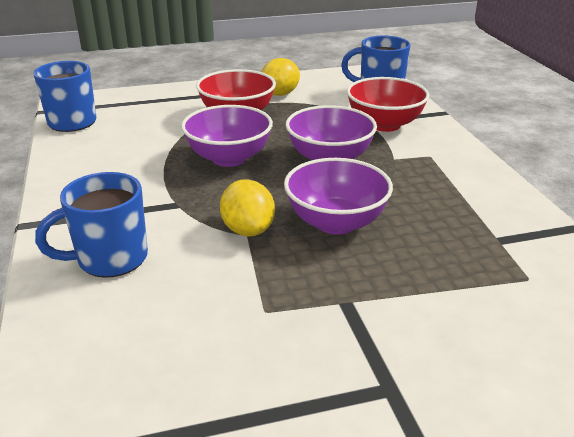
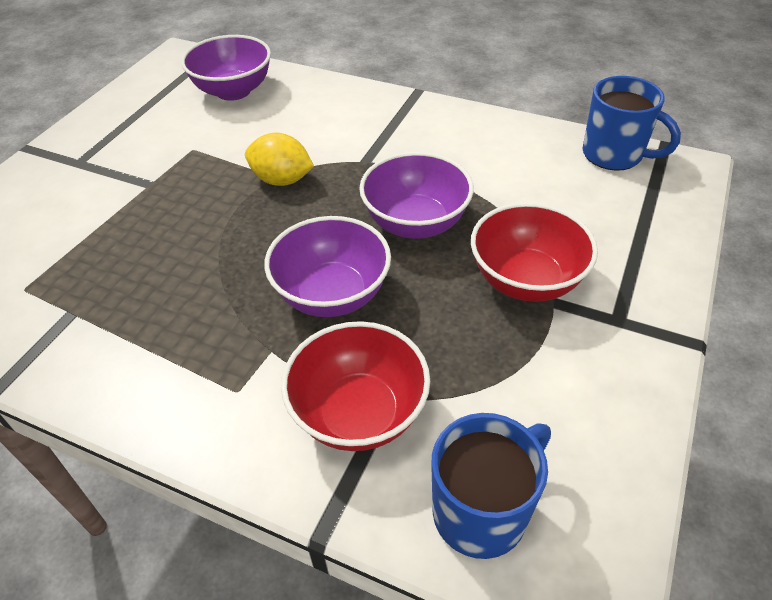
camera: 130 degrees right, 15 degrees up
blue mug [35,172,148,278] -> none
yellow lemon [261,58,300,96] -> none
purple bowl [284,158,393,235] -> purple bowl moved to [181,35,271,101]

